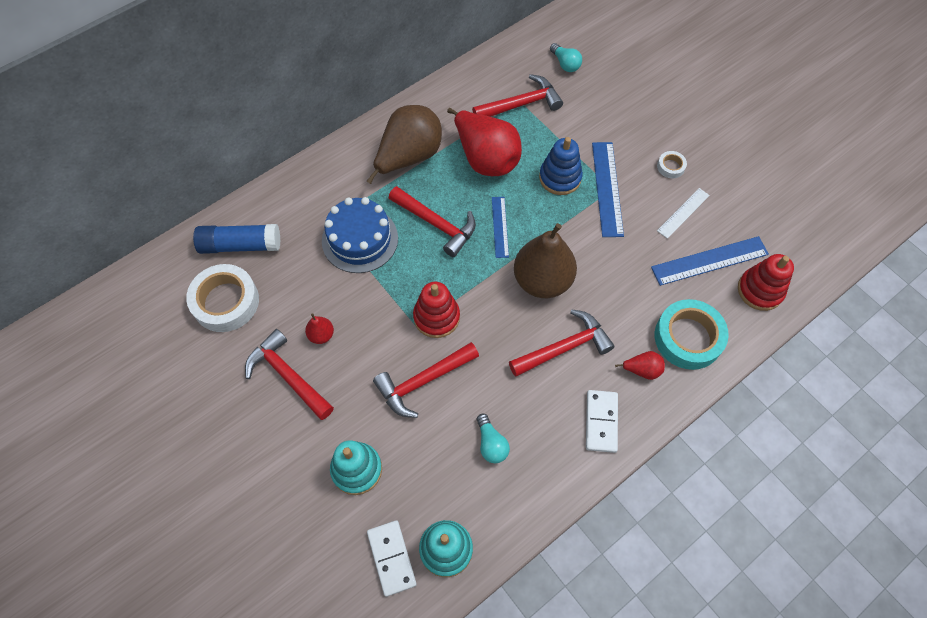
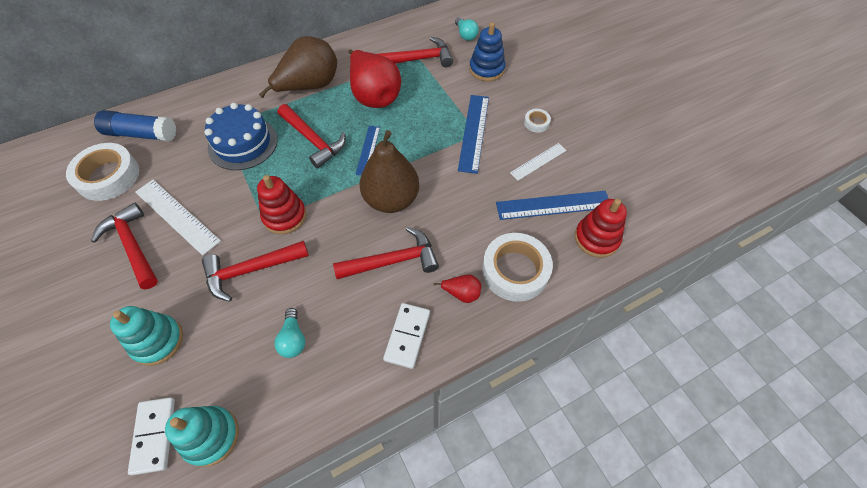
camera: 10 degrees right, 5 degrees down
red pear [305,313,334,344] -> white ruler [135,180,221,255]
blue stacking toy [539,137,583,195] -> blue stacking toy moved to [469,22,505,81]
turquoise tape [655,299,729,370] -> white tape [482,233,553,302]

